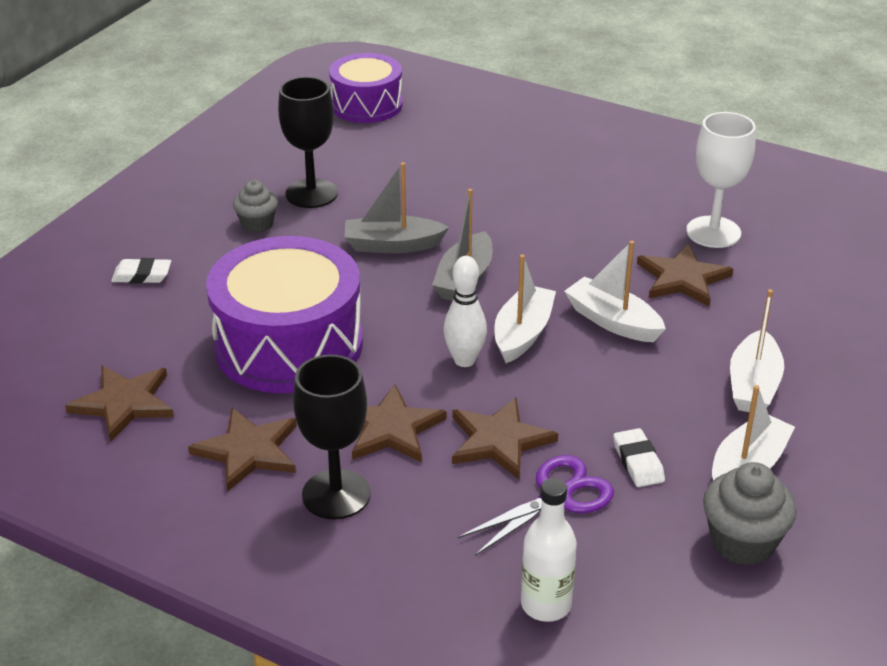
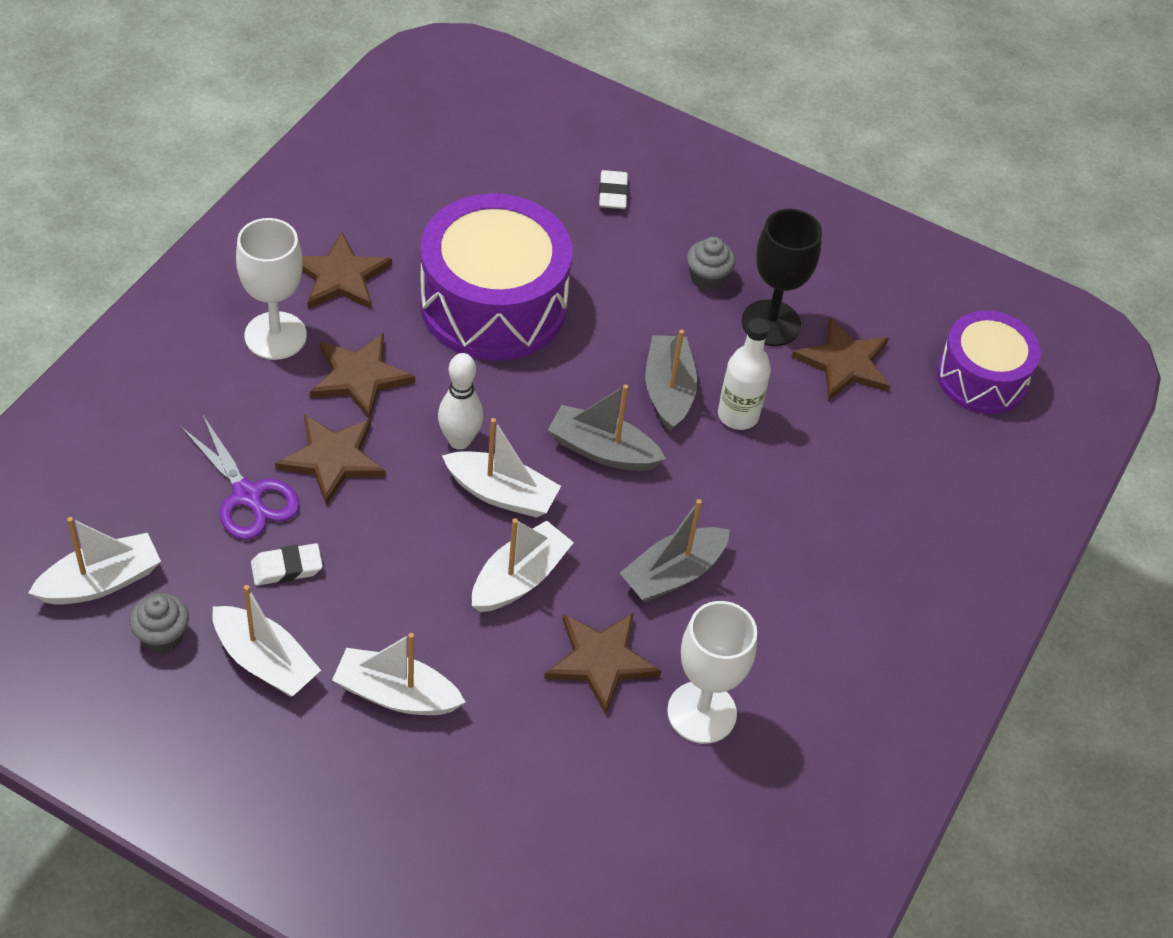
camera: 85 degrees right, 15 degrees up
brown star [65,366,174,441] -> brown star moved to [792,317,890,401]
black goblet [293,354,371,519] -> white goblet [236,218,307,360]
white bottle [521,478,577,622] -> white bottle moved to [718,318,771,430]
grey cupcake [703,462,797,565] -> grey cupcake [130,593,189,653], size x0.65
none -> white boat [28,517,161,605]
none -> grey boat [620,499,730,602]

